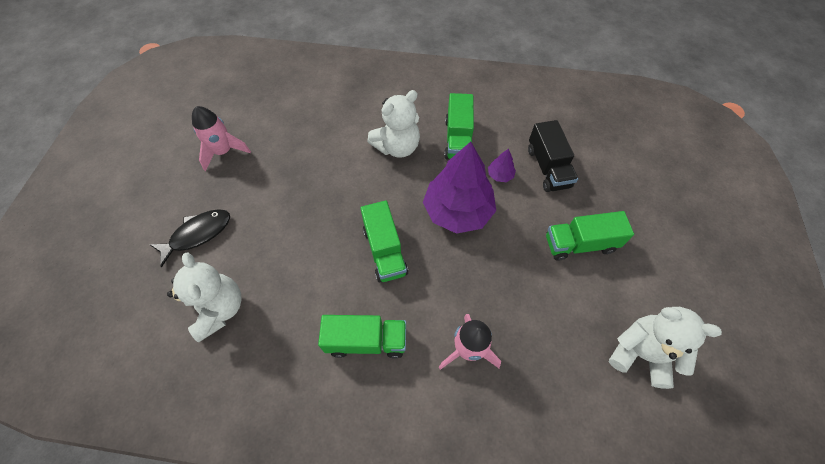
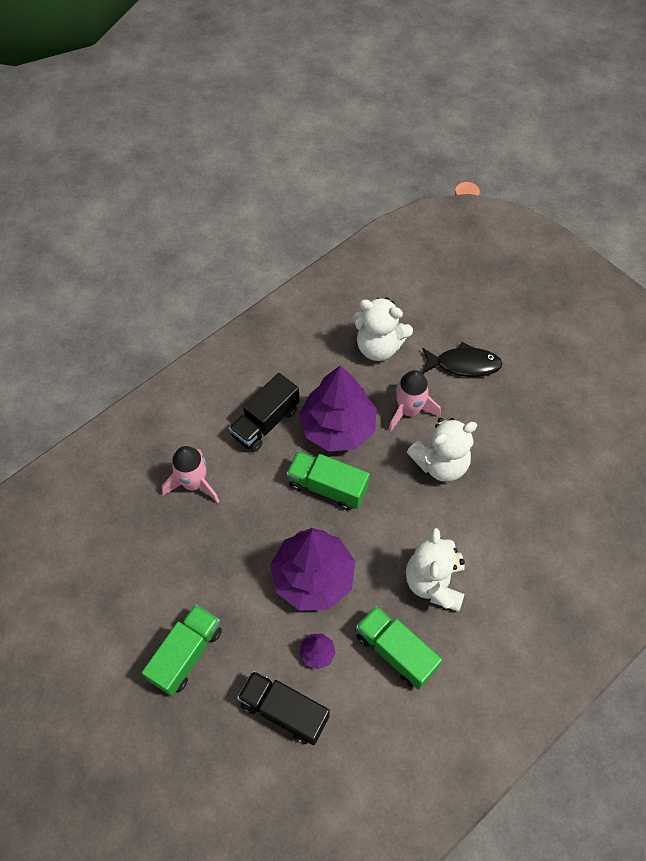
camera: 130 degrees right, 0 degrees up
black fish [149,209,230,267] -> black fish turned 90 degrees counterclockwise [422,342,503,377]
pink rocket [192,106,251,171] -> pink rocket moved to [388,370,441,432]
green truck [318,315,406,359] -> black truck [229,373,300,452]
white teddy bear [609,307,722,389] -> white teddy bear moved to [407,418,477,482]
none -> purple tree [299,366,377,452]

